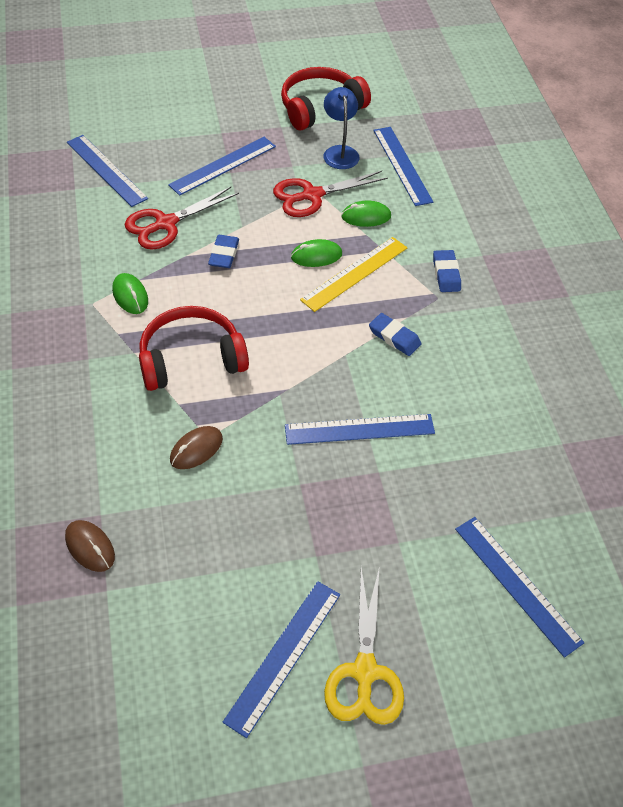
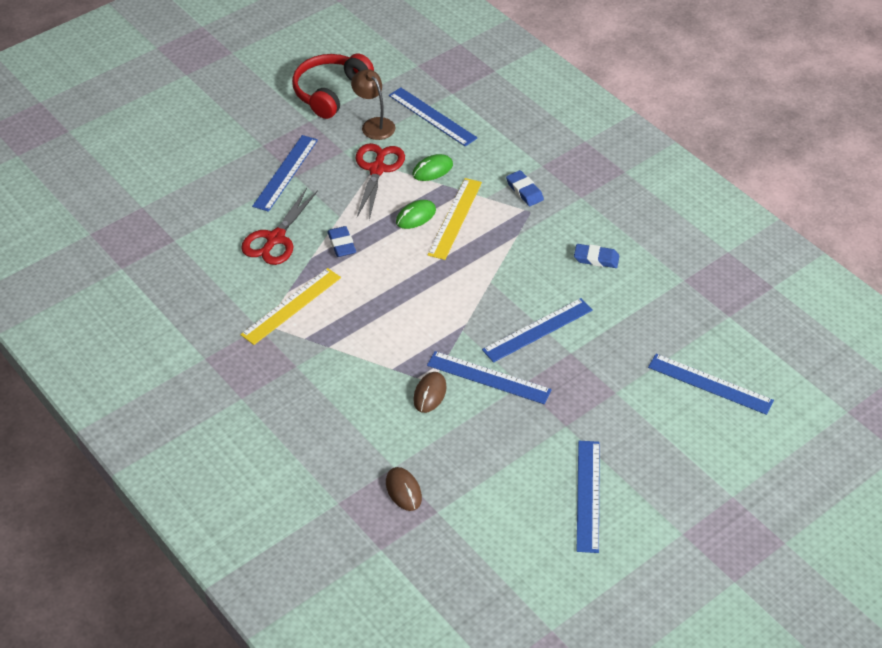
camera: 25 degrees left, 5 degrees down
brown mouse [65,520,115,572] -> brown mouse turned 45 degrees clockwise [386,467,422,511]
blue ruler [67,135,148,207] -> blue ruler moved to [427,351,552,404]
green mouse [112,273,148,314] -> yellow ruler [240,268,341,345]
red headphones [139,306,249,391] -> none
red scissors [273,171,388,217] -> red scissors turned 150 degrees clockwise [356,143,405,220]
blue lamp [323,87,360,169] -> brown lamp [351,69,395,140]
yellow scissors [324,568,404,725] -> none
blue eraser [369,313,422,356] -> blue eraser moved to [574,244,619,268]

